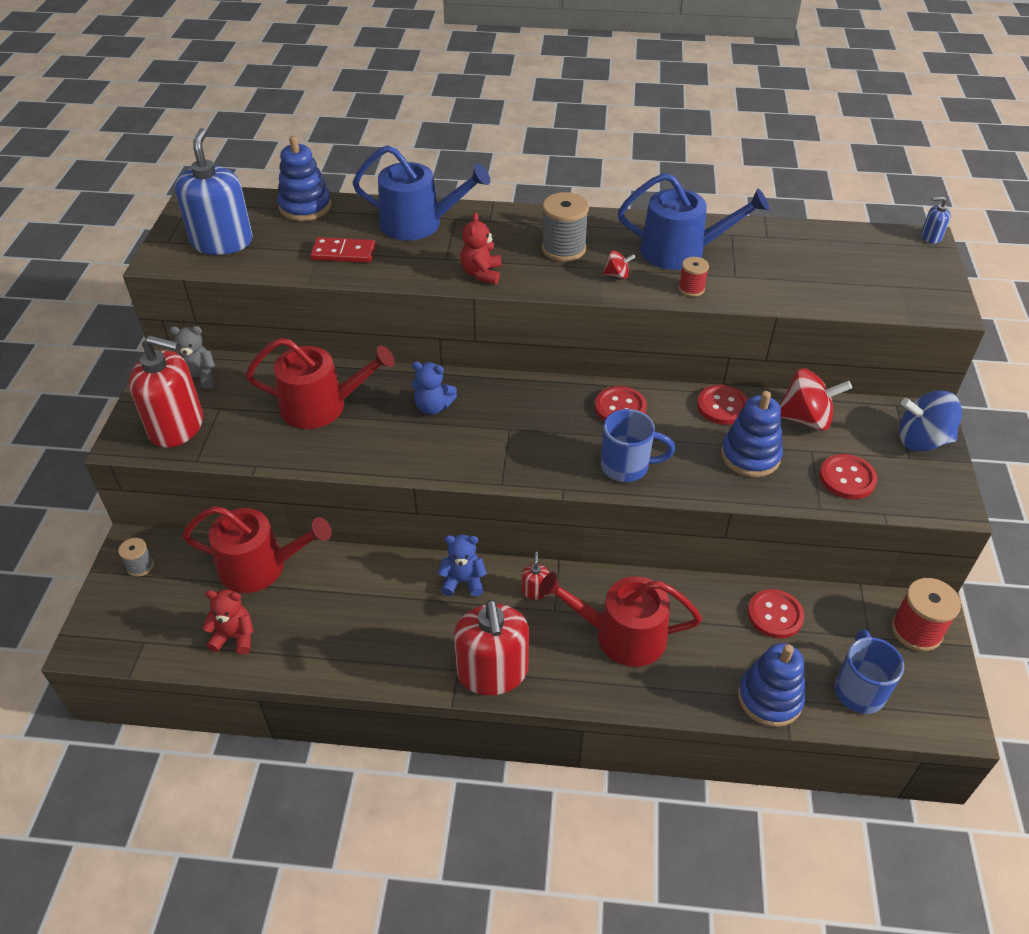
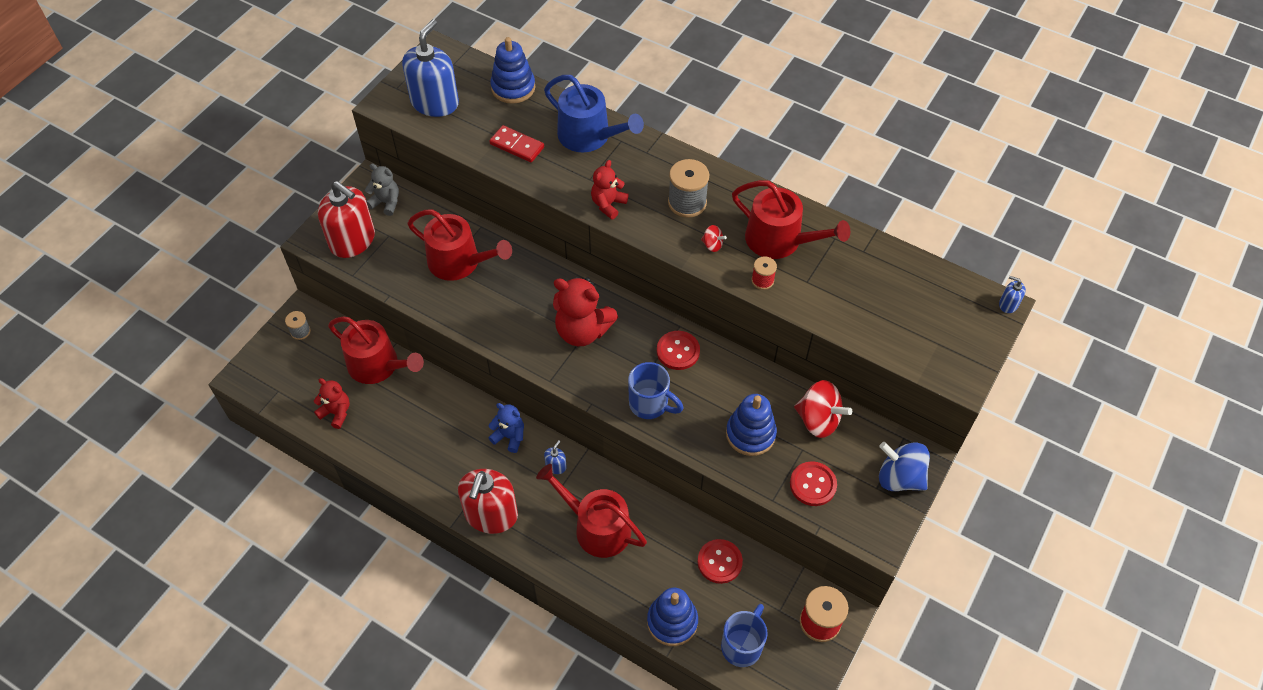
camera: 25 degrees right, 10 degrees up
blue teddy bear [412,361,457,415] -> none
red soap dispenser [521,552,549,600] -> blue soap dispenser [544,440,567,474]
blue watering can [618,173,769,270] -> red watering can [732,180,850,259]
red button [697,385,748,425] -> none
none -> red teddy bear [553,277,618,346]

